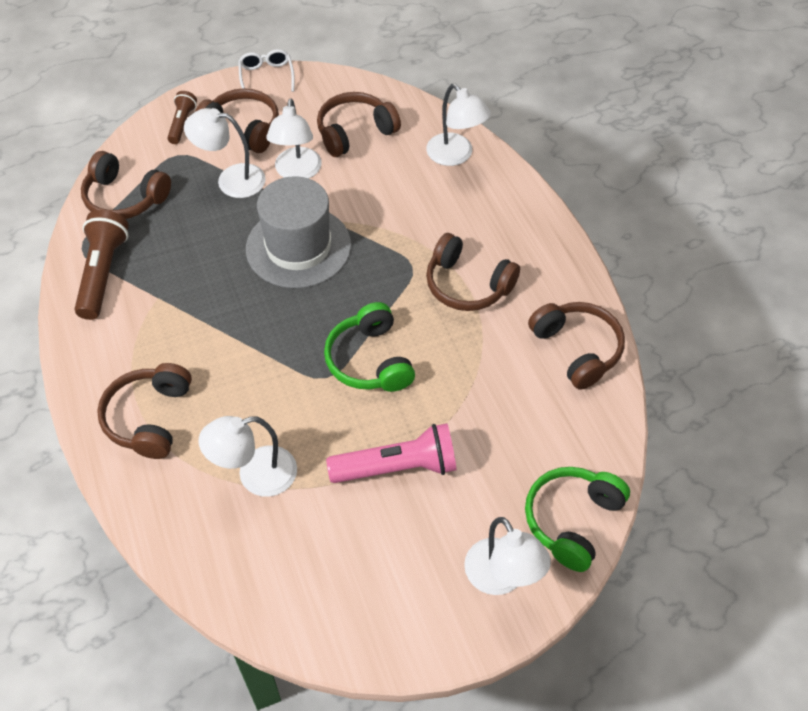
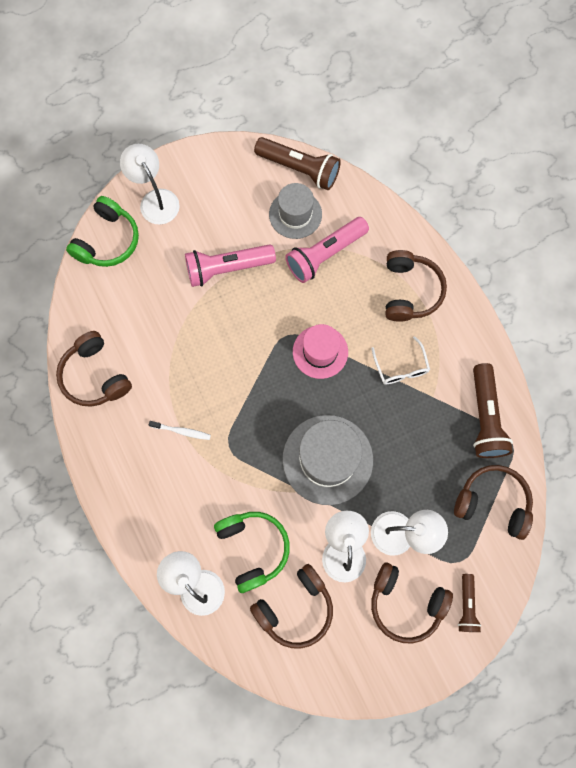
camera: 175 degrees right, 20 degrees up
white lamp [198,416,297,497] -> pink flashlight [285,217,369,283]
white glasses [238,49,295,92] -> white glasses moved to [371,336,430,385]
green headphones [324,302,415,392] -> green headphones moved to [214,512,290,593]
brown headphones [426,233,520,311] -> white toothbrush [149,421,211,440]
none -> brown flashlight [254,137,341,190]
none -> grey hat [269,183,322,239]
none -> pink hat [293,324,348,379]

